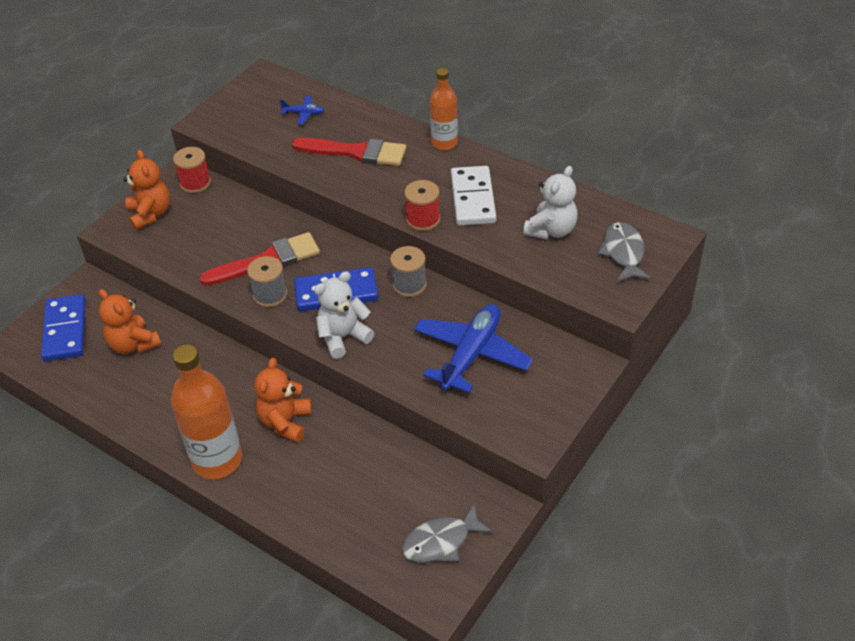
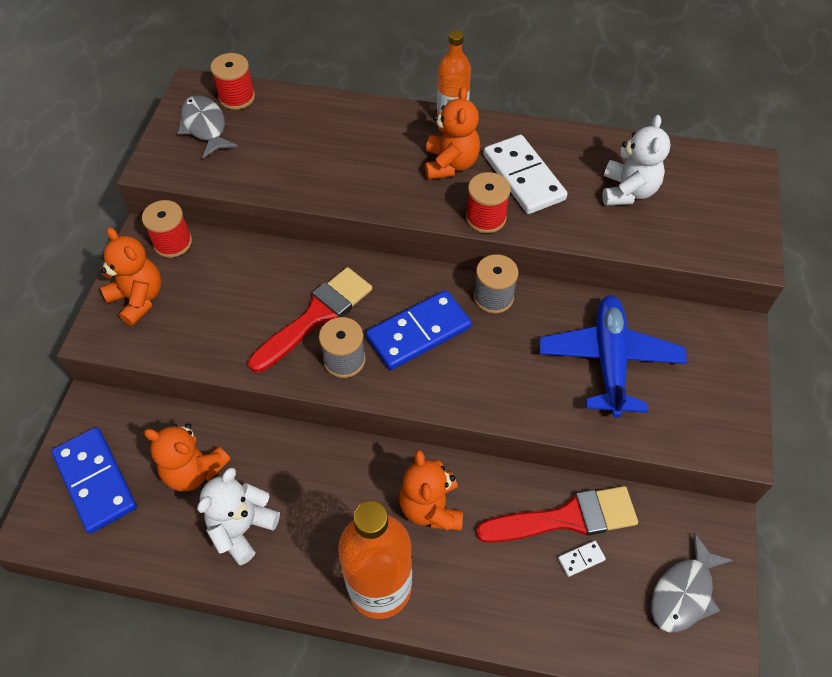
camera: 25 degrees left, 10 degrees up
blue plane [280,96,324,125] -> none
red brush [292,138,406,166] -> red brush moved to [476,486,638,543]
white teddy bear [314,271,375,359] -> white teddy bear moved to [197,467,280,565]
grey fish [598,222,651,282] -> grey fish moved to [177,95,238,159]
none -> red spool [211,53,255,110]
none -> orange teddy bear [425,87,480,180]
none -> white domino [558,541,606,577]

